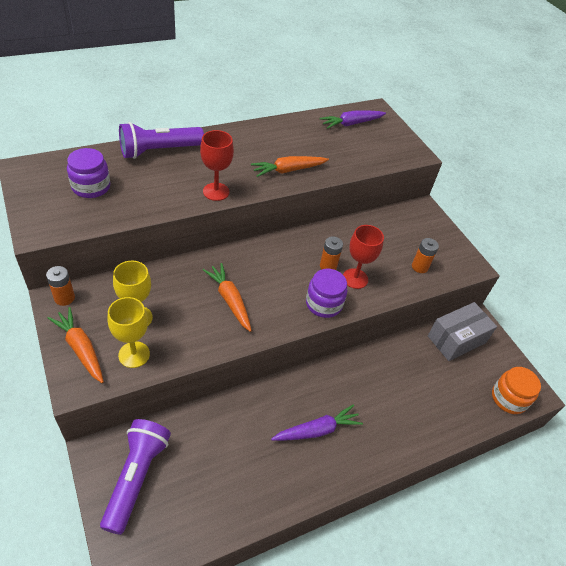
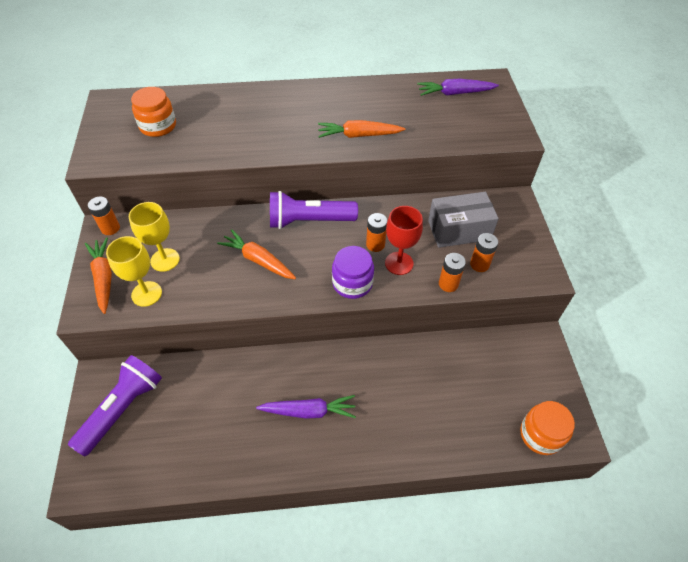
camera: 25 degrees right, 5 degrees up
purple jar [67,148,110,198] -> orange jar [131,87,176,137]
purple flashlight [119,122,204,159] -> purple flashlight moved to [270,191,358,229]
red goblet [200,130,234,201] -> none
orange carrot [203,263,252,332] -> orange carrot turned 45 degrees counterclockwise [217,229,296,279]
grey box [428,302,497,361] -> grey box moved to [428,192,499,248]
none -> orange battery [439,253,466,292]

